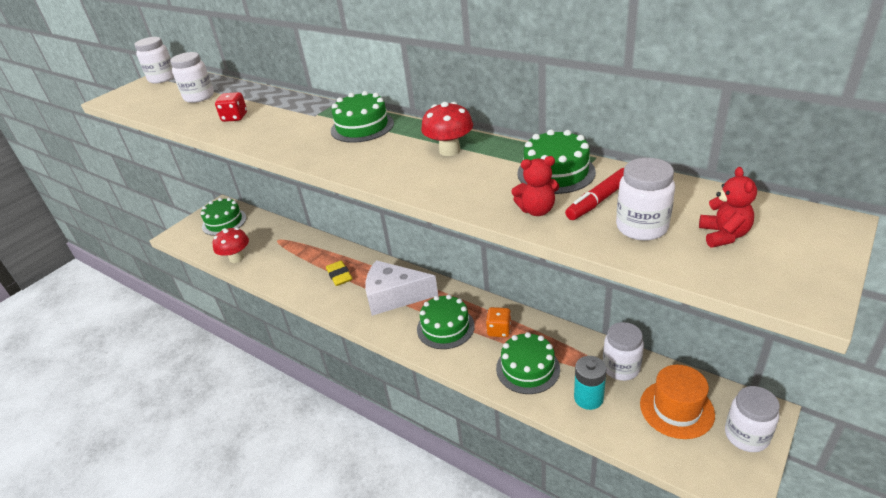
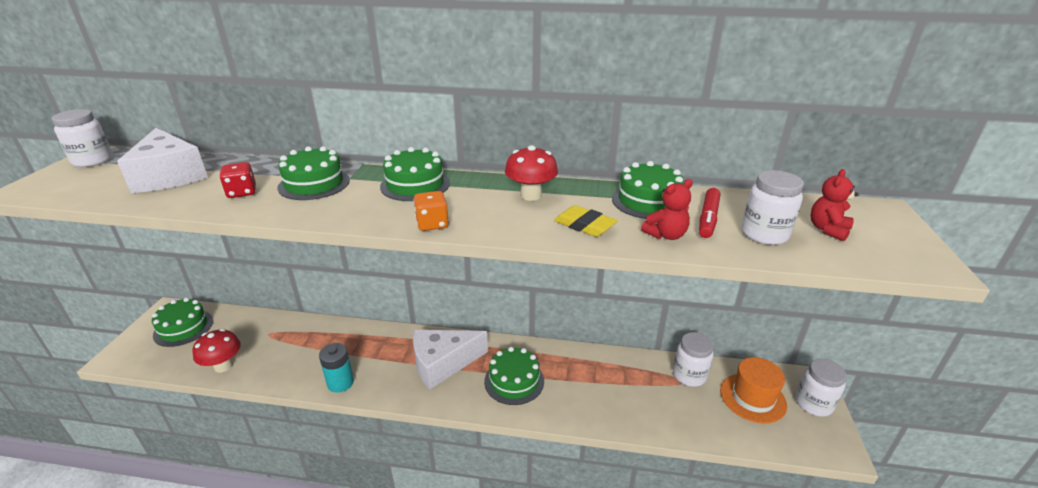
camera: 30 degrees left, 5 degrees down
white jar [170,52,214,103] -> white cheese [117,128,208,193]
yellow eraser [326,260,352,286] -> yellow eraser moved to [554,205,617,237]
orange dice [486,307,511,337] -> orange dice moved to [414,191,449,231]
green cake [496,332,560,394] -> green cake moved to [277,146,350,200]
turquoise battery [574,356,607,410] -> turquoise battery moved to [319,343,354,393]
red teddy bear [699,167,757,248] -> red teddy bear turned 120 degrees counterclockwise [810,169,858,241]

